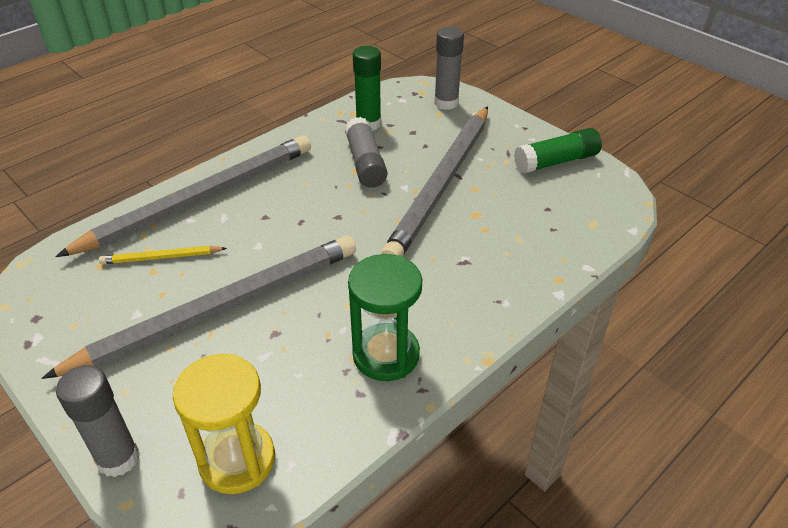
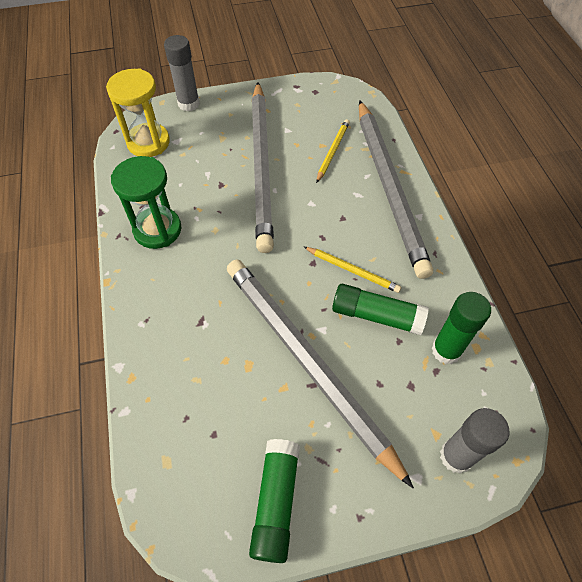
camera: 120 degrees right, 15 degrees up
grey glue stick [345,117,387,188] -> green glue stick [332,284,429,335]
none -> yellow pencil [304,247,401,293]

